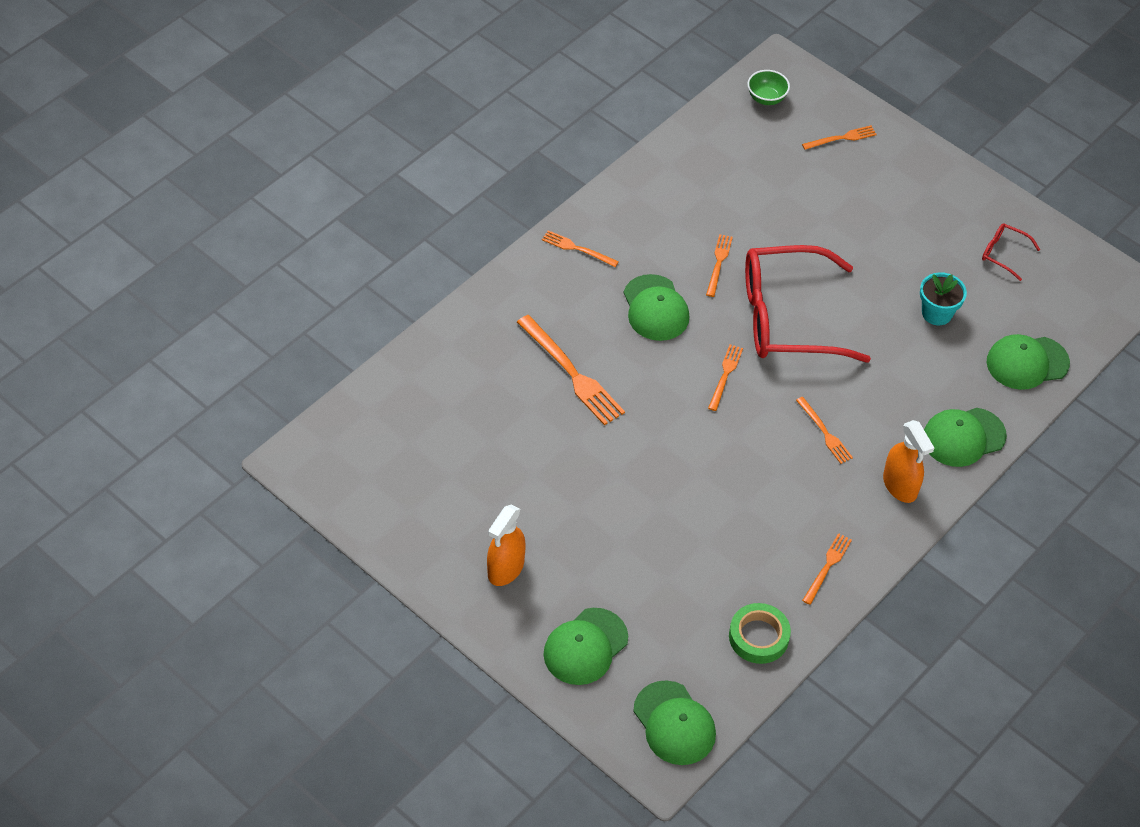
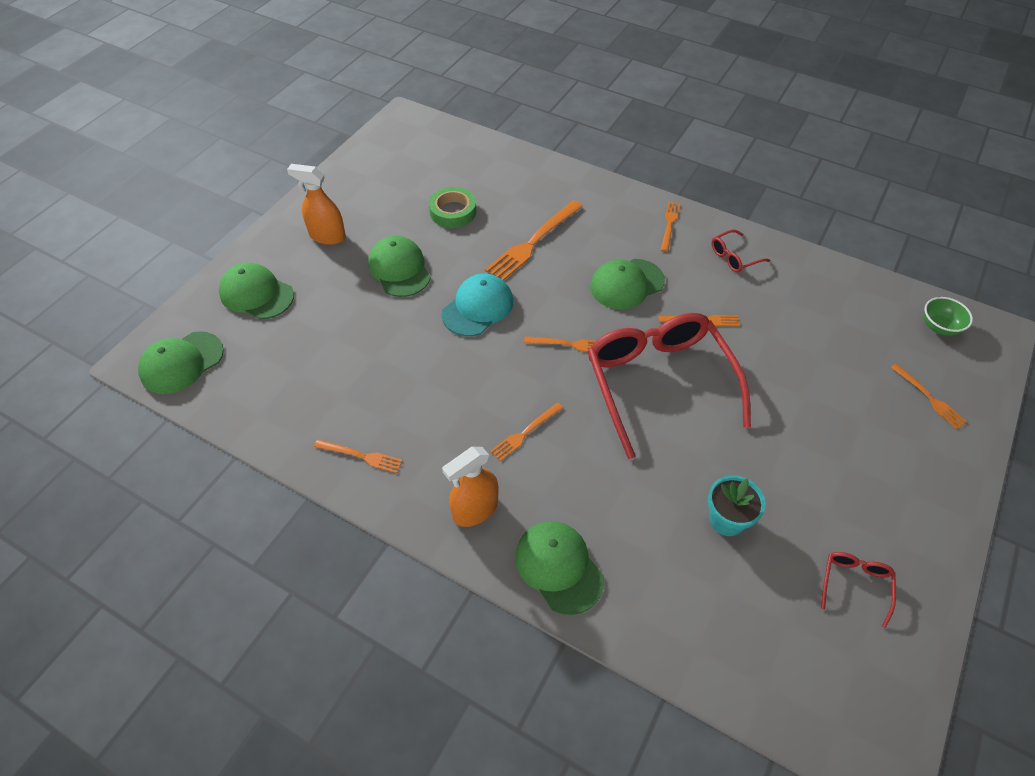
camera: 80 degrees right, 0 degrees up
green tape [729,603,791,664] -> green tape moved to [429,187,477,228]
green cap [987,334,1070,390] -> green cap moved to [368,236,431,297]
none -> turquoise cap [442,273,513,336]
none -> red glasses [711,230,771,272]

